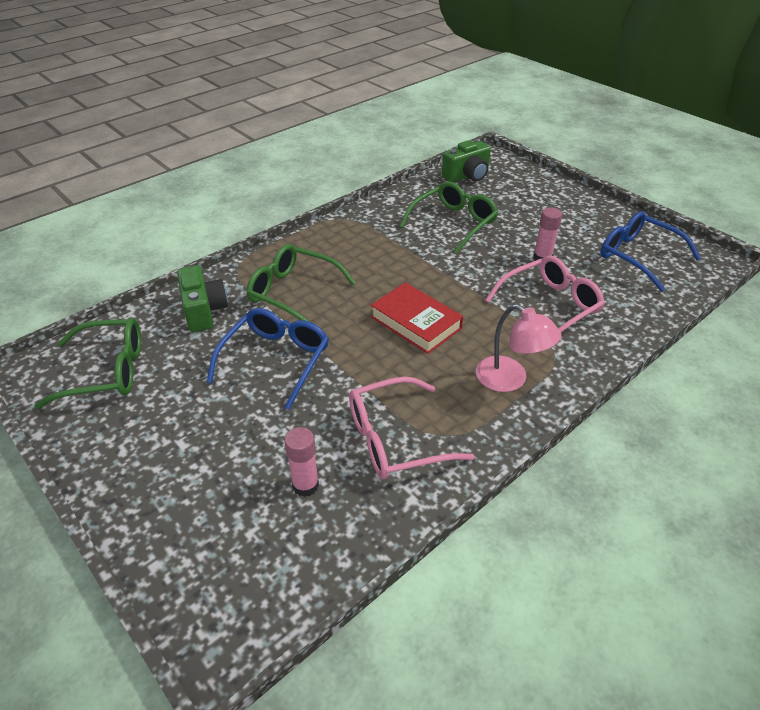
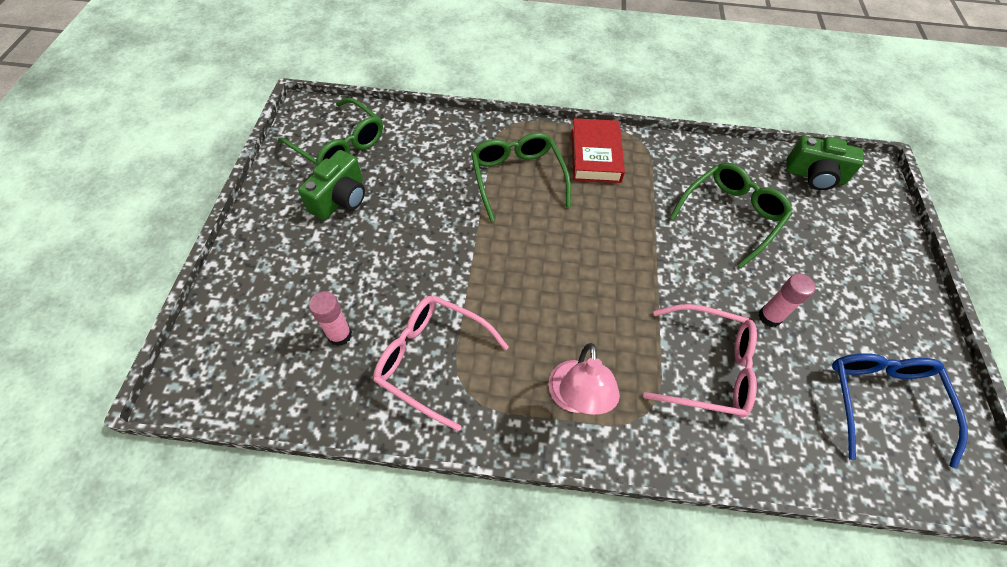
camera: 45 degrees right, 15 degrees up
green camera [177,265,228,332] -> green camera moved to [298,150,365,220]
blue glasses [207,308,329,410] -> none
red book [371,282,463,354] -> red book moved to [572,118,625,183]
green glasses [399,181,499,254] -> green glasses turned 45 degrees counterclockwise [670,163,793,268]

